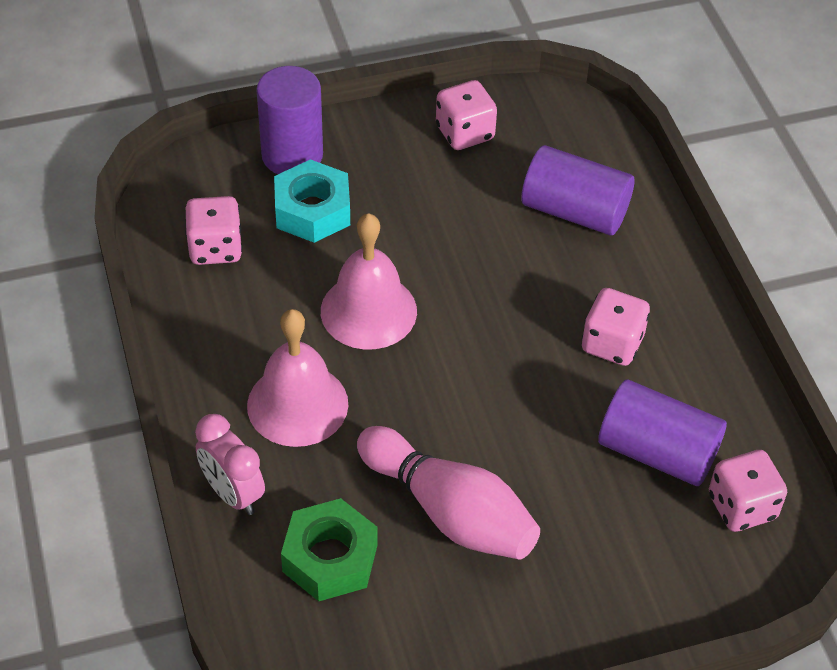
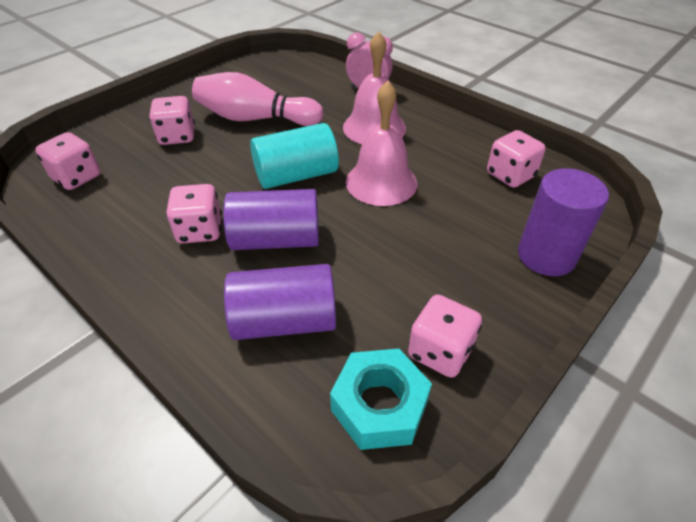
camera: 150 degrees right, 5 degrees down
turquoise nut [274,159,350,243] -> turquoise nut moved to [330,349,432,450]
green nut [281,498,378,601] -> none
purple cylinder [598,380,727,486] -> purple cylinder moved to [223,189,319,250]
none -> pink dice [149,96,195,145]
none -> turquoise cylinder [250,123,339,189]

